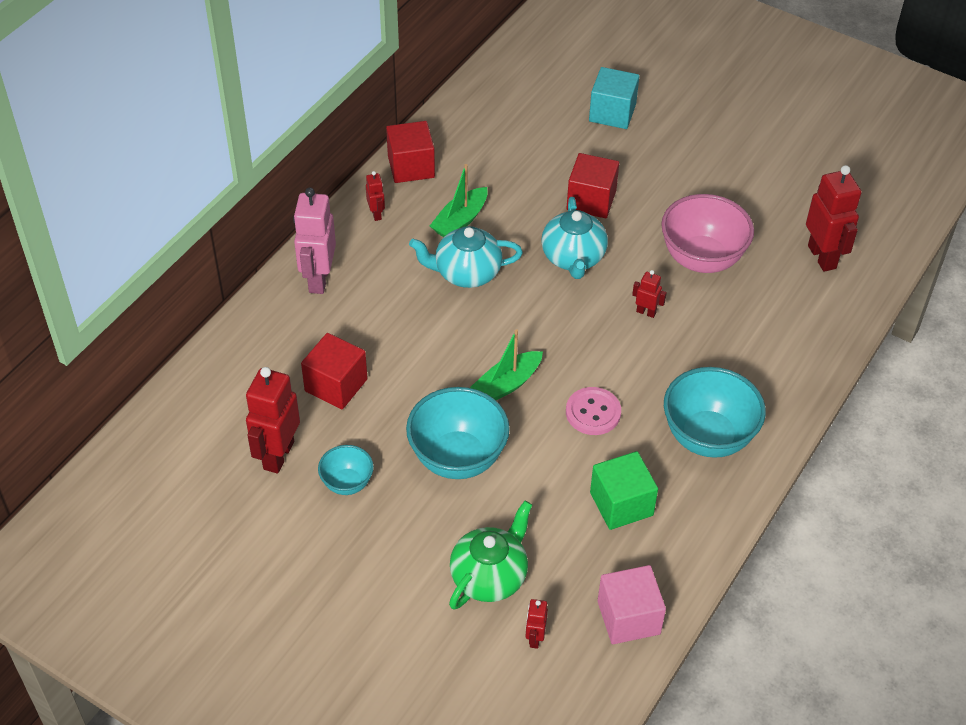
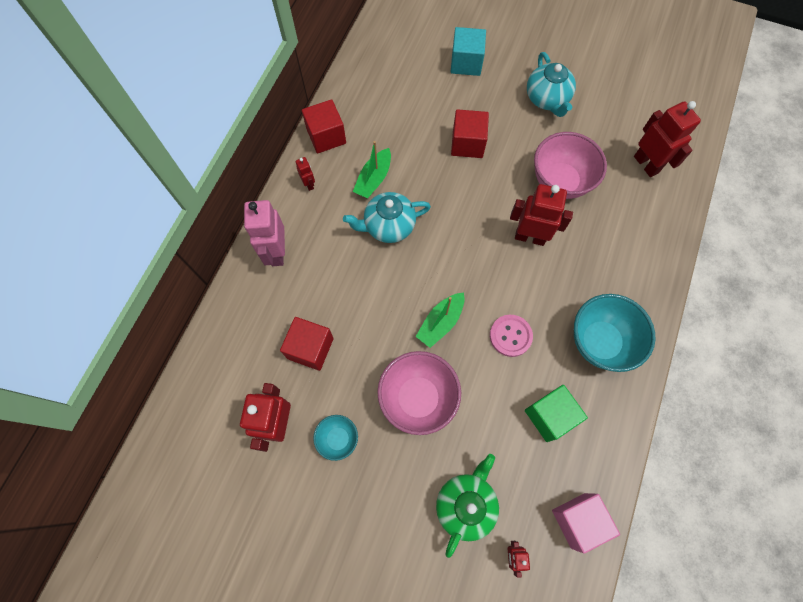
camera: 10 degrees left, 20 degrees up
turquoise bowl [406,387,510,479] -> pink bowl [377,351,461,435]
turquoise teapot [541,197,608,279] -> turquoise teapot moved to [527,52,576,117]
red robot [632,270,667,318] -> red robot [510,184,573,246], size x2.07

